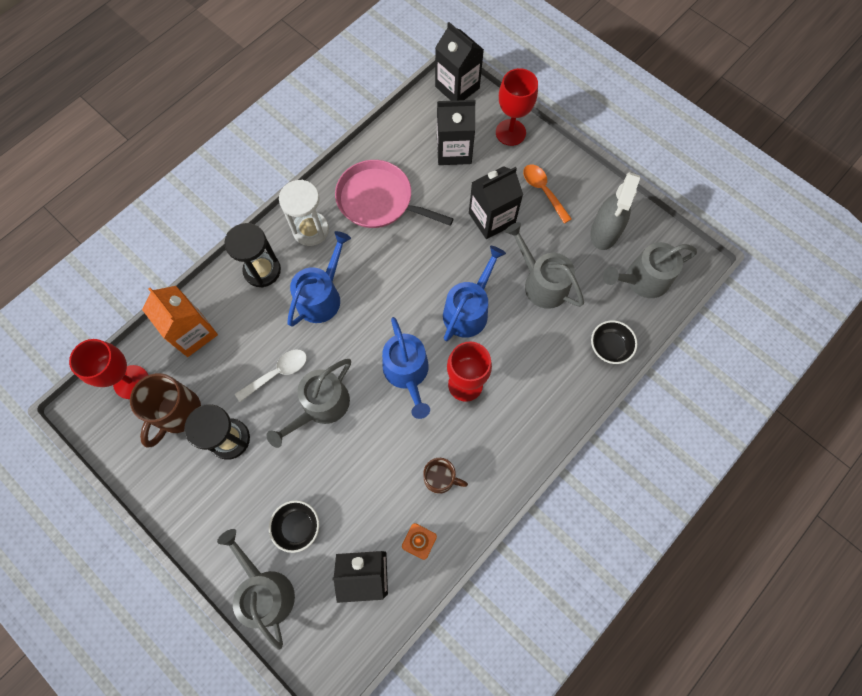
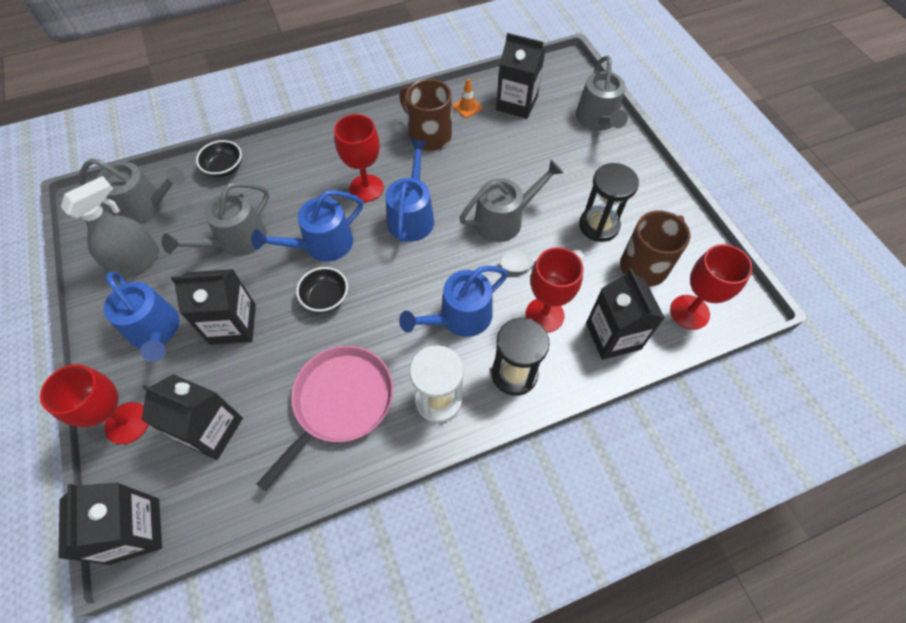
camera: 155 degrees left, 10 degrees down
orange carton [142,286,218,357] -> black carton [586,268,665,360]
black bowl [269,500,319,553] -> black bowl moved to [296,267,348,313]
pink pan [335,160,453,228] -> pink pan turned 105 degrees counterclockwise [257,346,393,491]
brown mug [423,458,468,494] -> brown mug [399,79,452,151], size x1.57
grey watering can [505,222,584,309] -> grey watering can turned 60 degrees clockwise [161,182,269,256]
orange spoon [523,164,572,224] -> blue watering can [104,272,179,362]
none -> red goblet [525,247,583,333]

